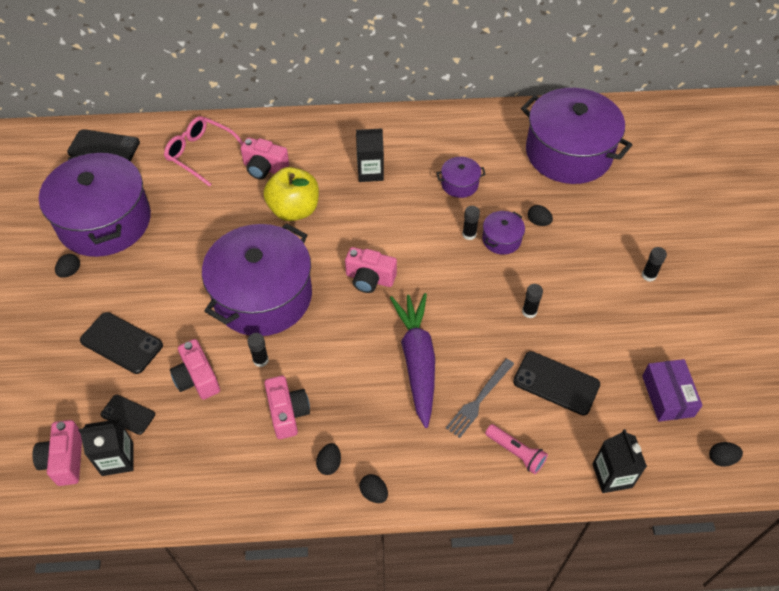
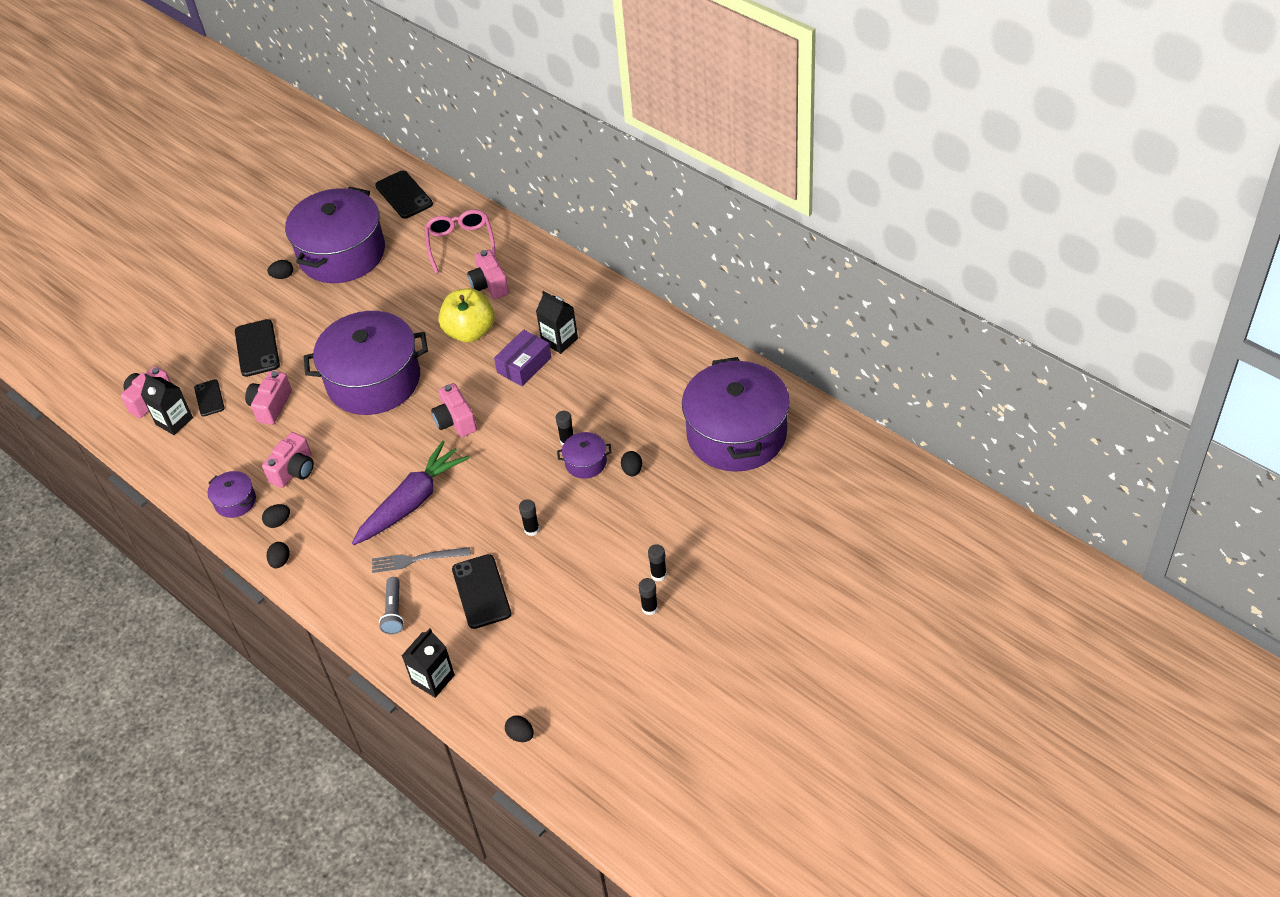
camera: 50 degrees right, 5 degrees down
black glue stick [247,333,269,367] -> black glue stick moved to [639,578,658,615]
purple pot [436,157,486,198] -> purple pot moved to [208,471,256,518]
pink flashlight [485,424,548,474] -> grey flashlight [379,577,404,634]
purple box [642,359,703,422] -> purple box moved to [494,329,552,386]

